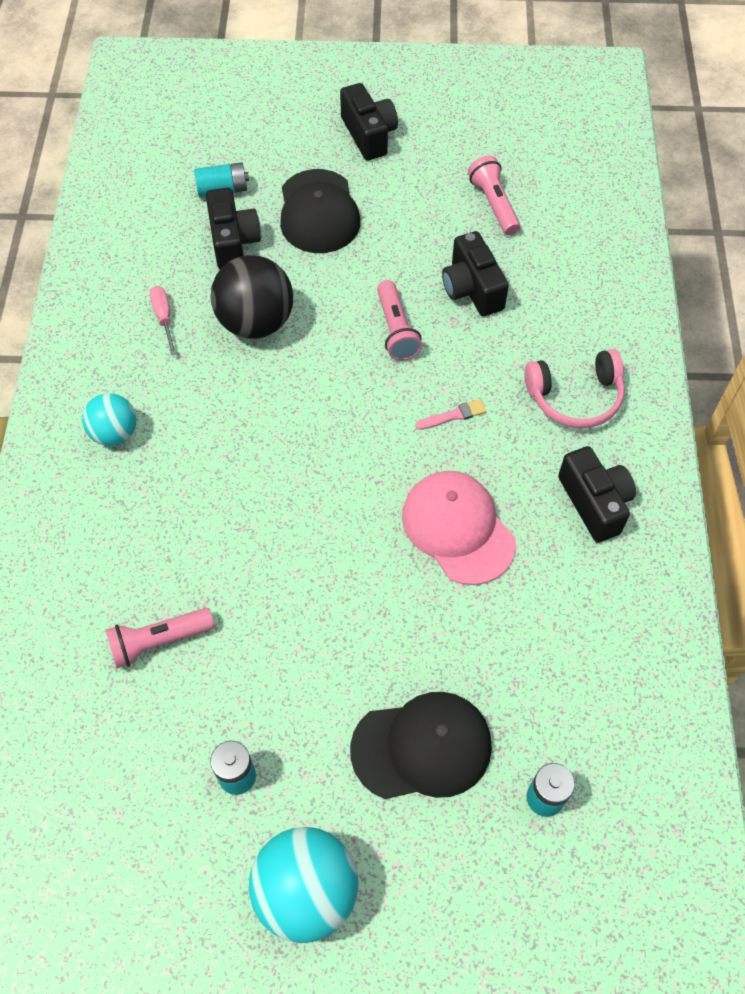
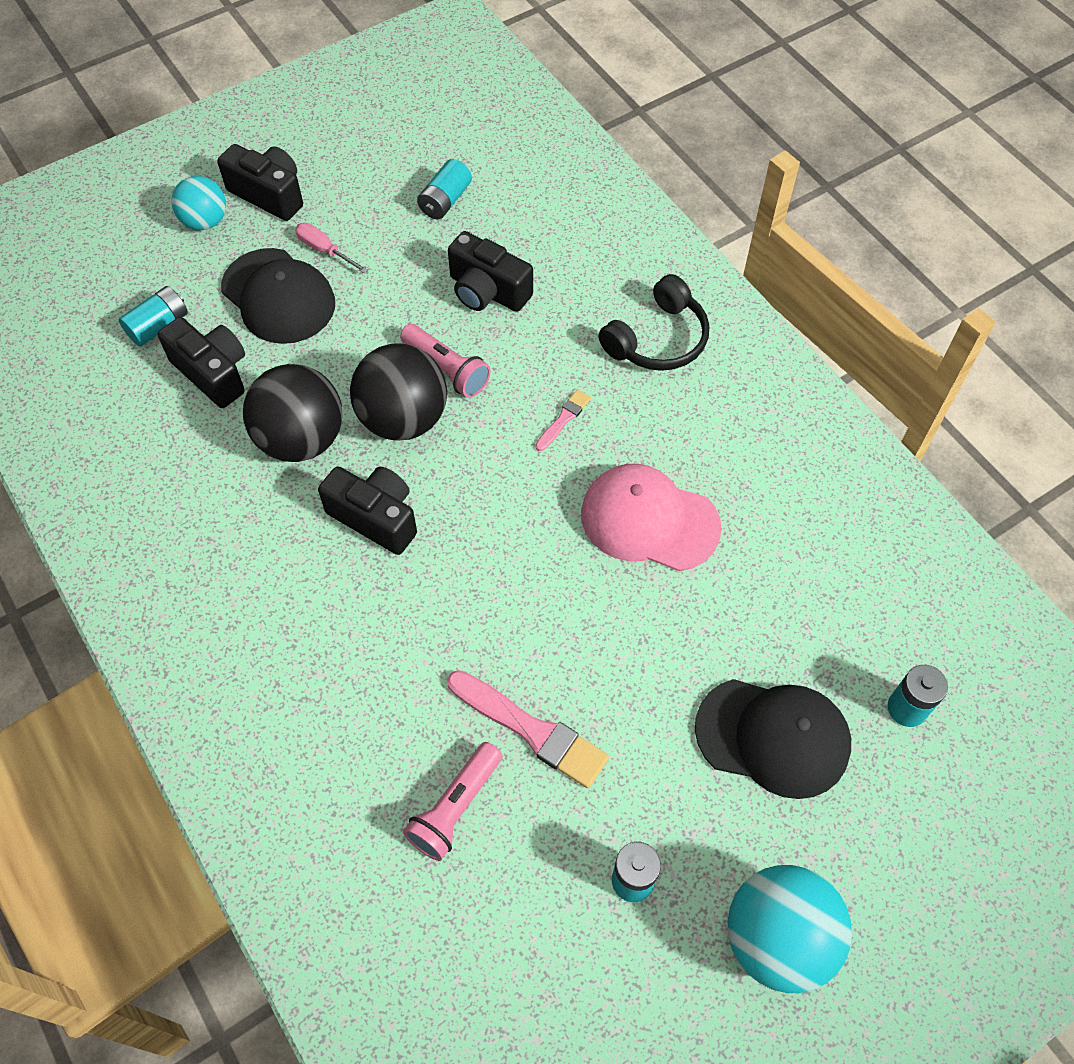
camera: 35 degrees left, 0 degrees up
turquoise ball [82,393,137,446] -> turquoise ball moved to [172,176,226,230]
pink screwdriver [150,286,176,355] -> pink screwdriver moved to [295,223,368,274]
black cap [350,692,492,799] -> black cap turned 60 degrees clockwise [695,679,851,799]
pink flashlight [468,156,520,235] -> turquoise battery [417,159,472,219]
pink headphones [524,349,625,428] -> black headphones [599,274,709,371]
black camera [558,446,636,543] -> black camera moved to [318,466,417,555]
none -> black ball [350,344,447,440]
none -> pink brush [447,670,609,788]

